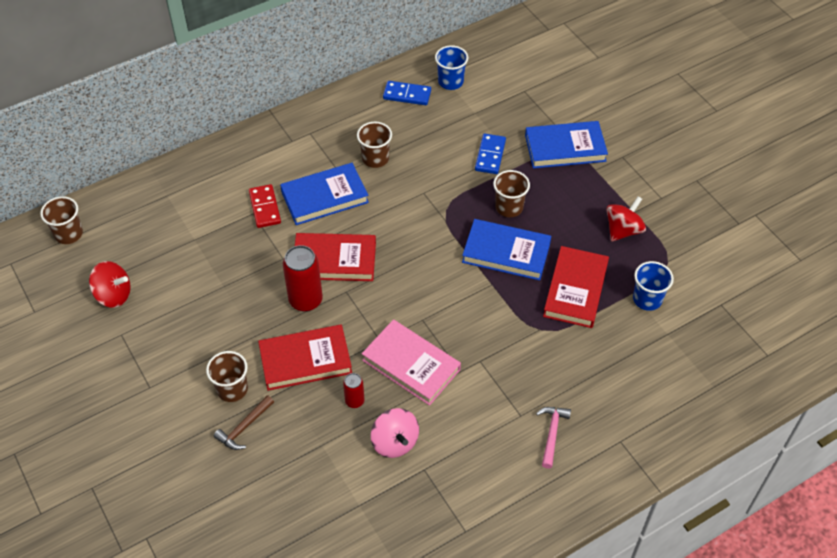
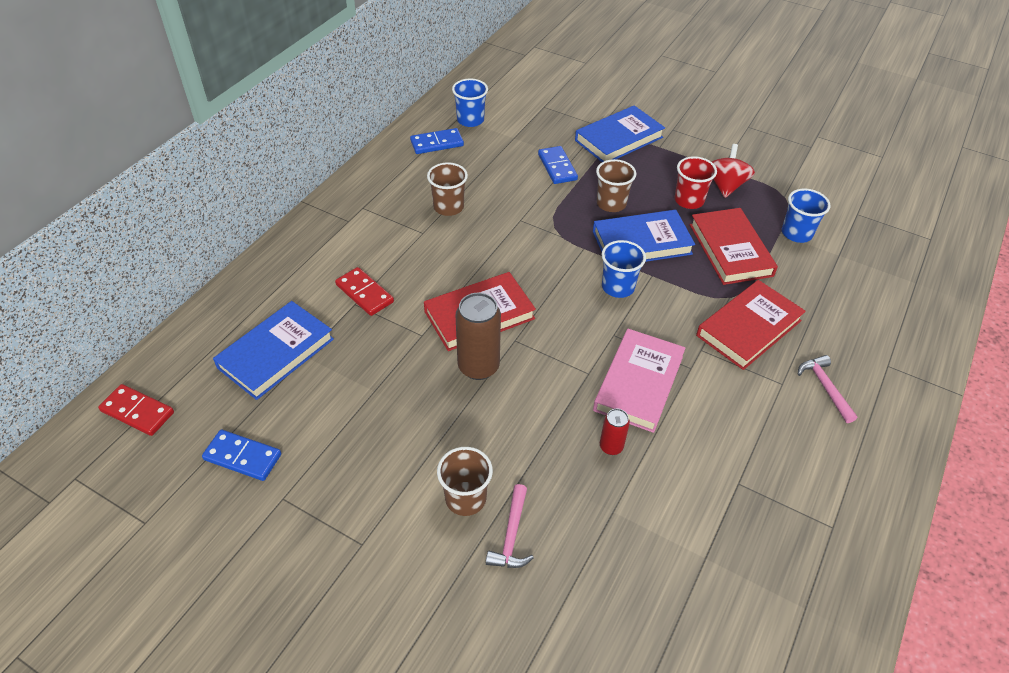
camera: 30 degrees left, 5 degrees down
brown cup [40,196,83,244] -> red domino [98,384,174,436]
red spinning top [89,261,131,308] -> blue domino [202,430,281,481]
brown hammer [214,395,274,450] -> pink hammer [486,484,534,568]
red book [258,325,352,391] -> red book moved to [696,280,806,370]
blue book [280,163,369,225] -> blue book moved to [213,301,334,400]
red can [283,245,323,312] -> brown can [456,293,501,380]
pink book [362,319,461,406] -> pink book turned 75 degrees counterclockwise [593,329,685,433]
pink spinning top [371,408,419,458] -> none
none -> blue cup [602,240,646,298]
none -> red cup [674,156,717,209]

